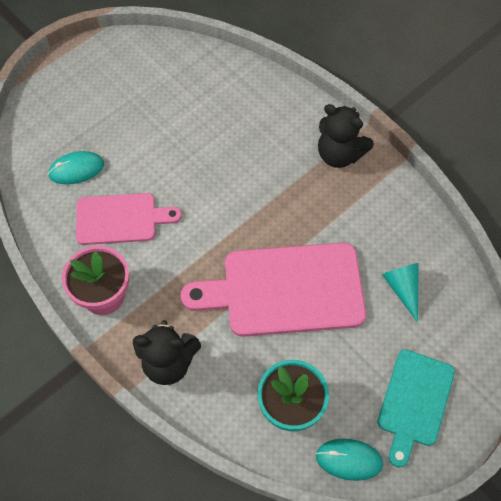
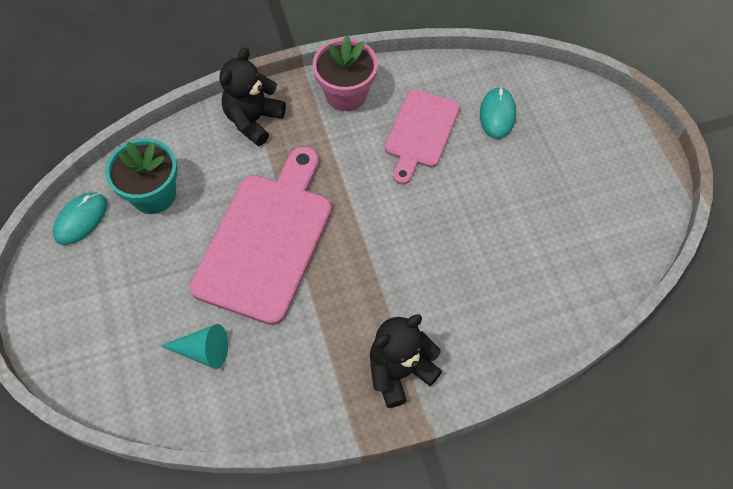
camera: 115 degrees right, 0 degrees up
turquoise cutting board [378,350,455,467] -> none

